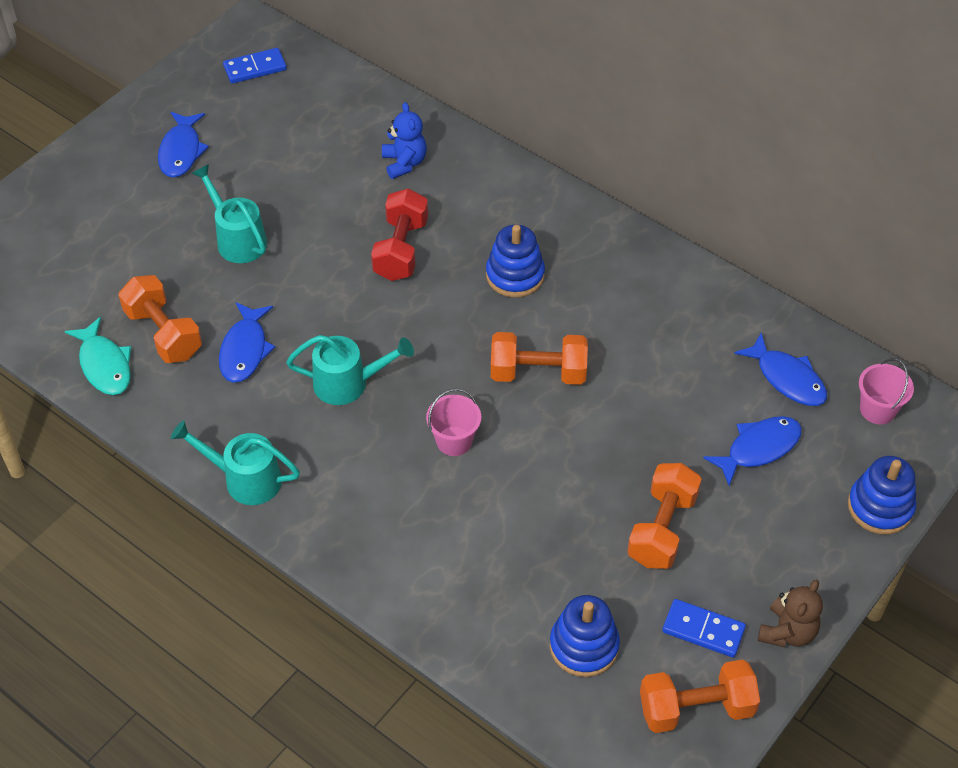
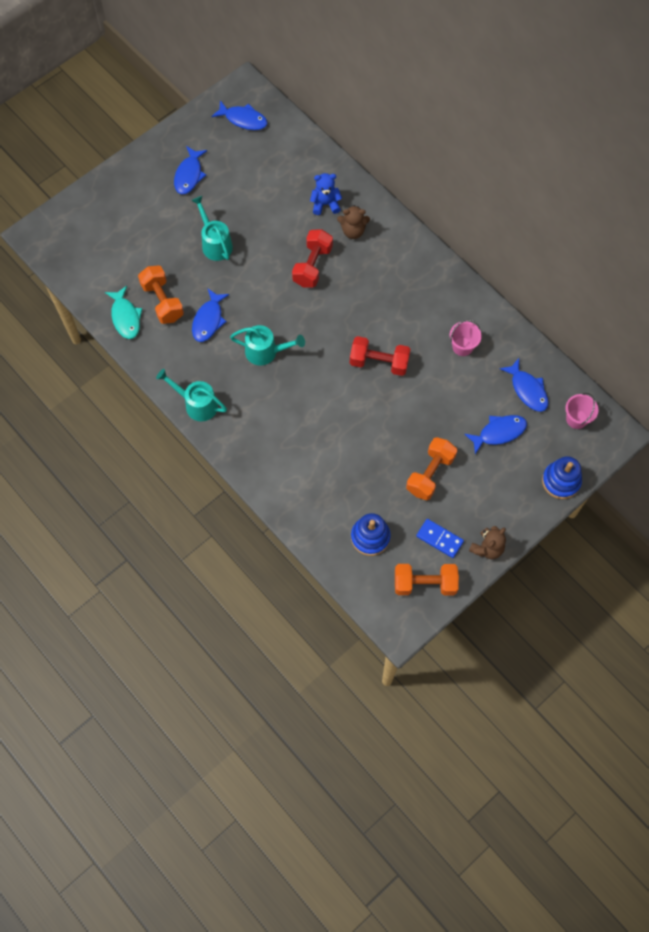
camera: 10 degrees right, 15 degrees up
blue domino [223,48,287,84] -> blue fish [211,100,268,130]
blue teddy bear [382,102,427,179] -> blue teddy bear turned 90 degrees counterclockwise [310,173,342,215]
pink bucket [426,388,481,456] -> pink bucket moved to [450,320,482,356]
blue stacking toy [486,224,545,298] -> none
orange dumbbell [491,332,588,385] -> red dumbbell [350,336,411,376]
none -> brown teddy bear [337,205,370,239]

